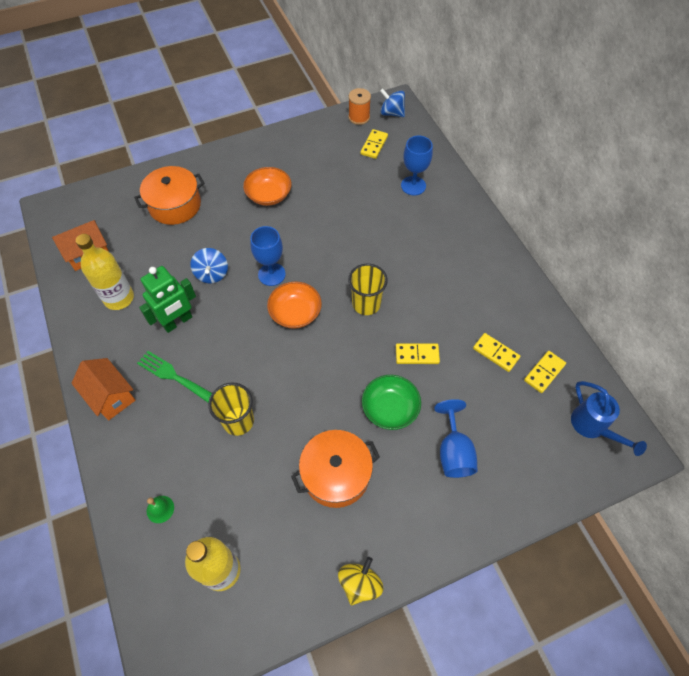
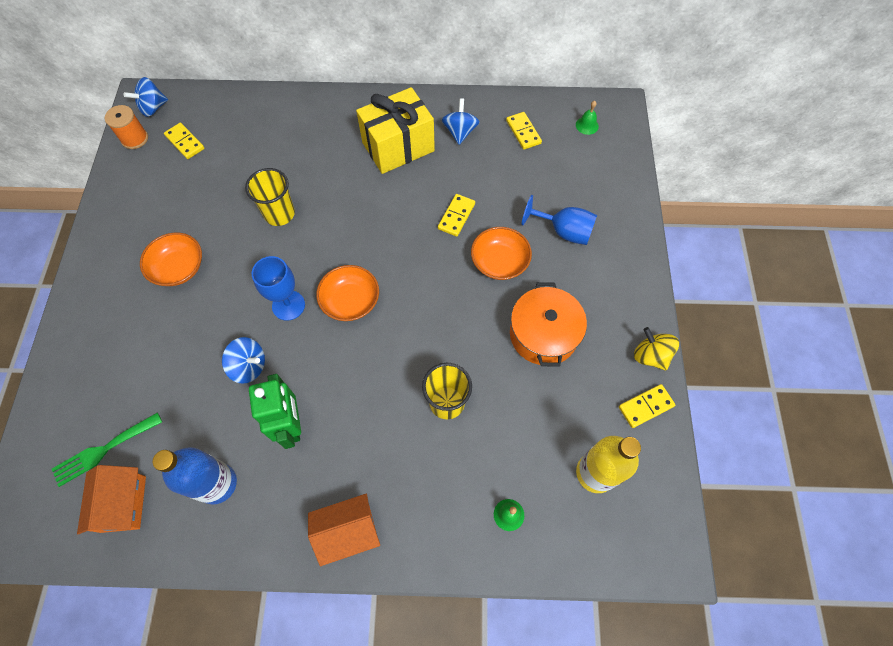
camera: 65 degrees left, 5 degrees up
yellow bottle [76,234,134,310] -> blue bottle [153,447,237,505]
orange pot [134,166,205,225] -> none
green fork [137,351,212,402] -> green fork moved to [52,412,162,487]
yellow cup [348,264,388,315] -> yellow cup moved to [245,168,295,226]
green bowl [362,375,421,430] -> orange bowl [471,227,532,280]
blue goblet [401,136,433,196] -> none
yellow domino [473,333,521,372] -> yellow domino moved to [619,384,675,428]
blue watering can [571,381,647,456] -> green bell [576,101,599,135]
none -> yellow gift [356,87,435,174]
none -> blue spinning top [442,98,479,145]

